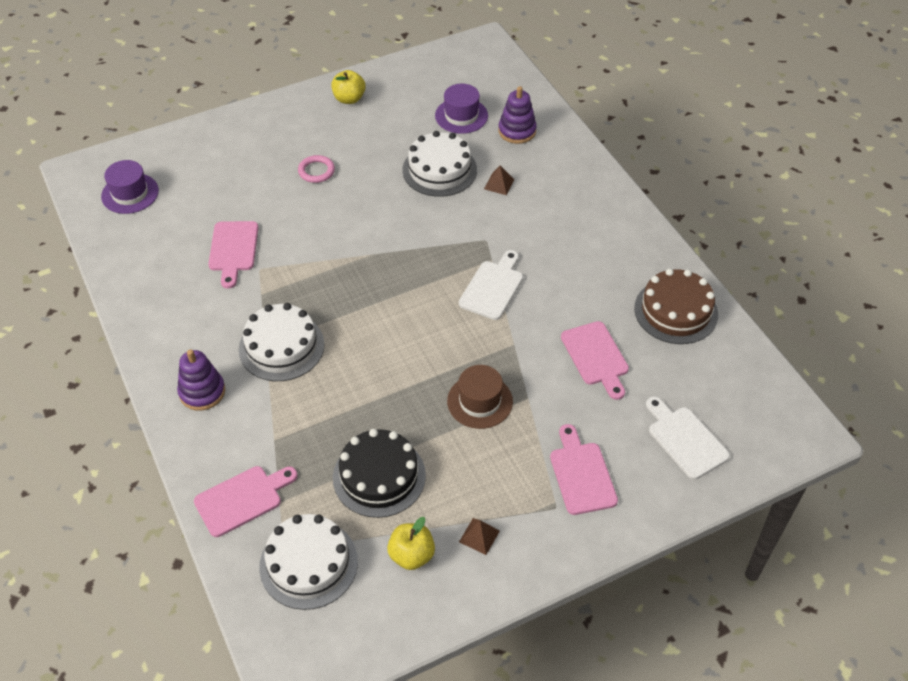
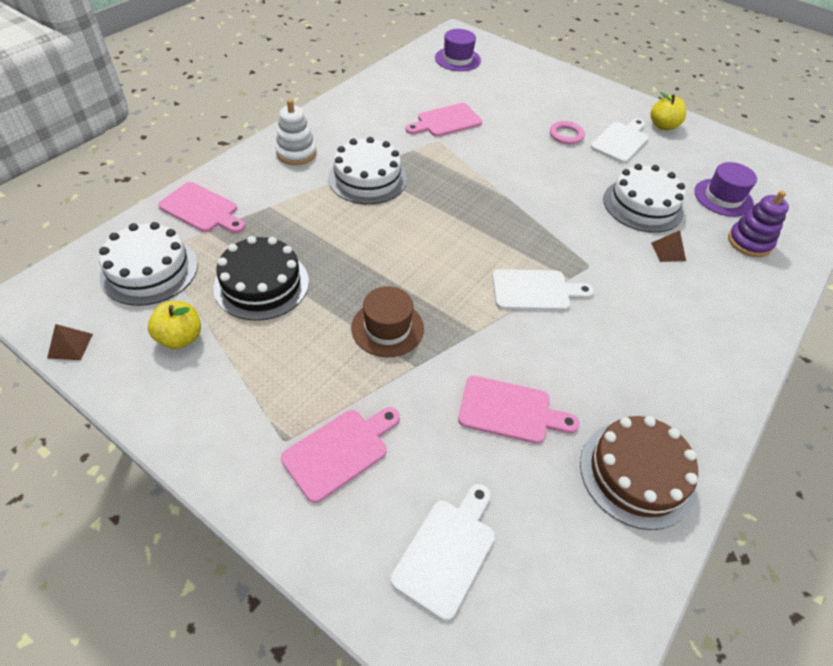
camera: 60 degrees right, 0 degrees up
purple stacking toy [177,349,225,411] -> white stacking toy [275,99,317,165]
brown pyramid [459,518,500,555] -> brown pyramid moved to [47,324,93,360]
pink cutting board [561,321,629,400] -> pink cutting board turned 120 degrees counterclockwise [458,376,580,444]
none -> white cutting board [591,119,649,163]

